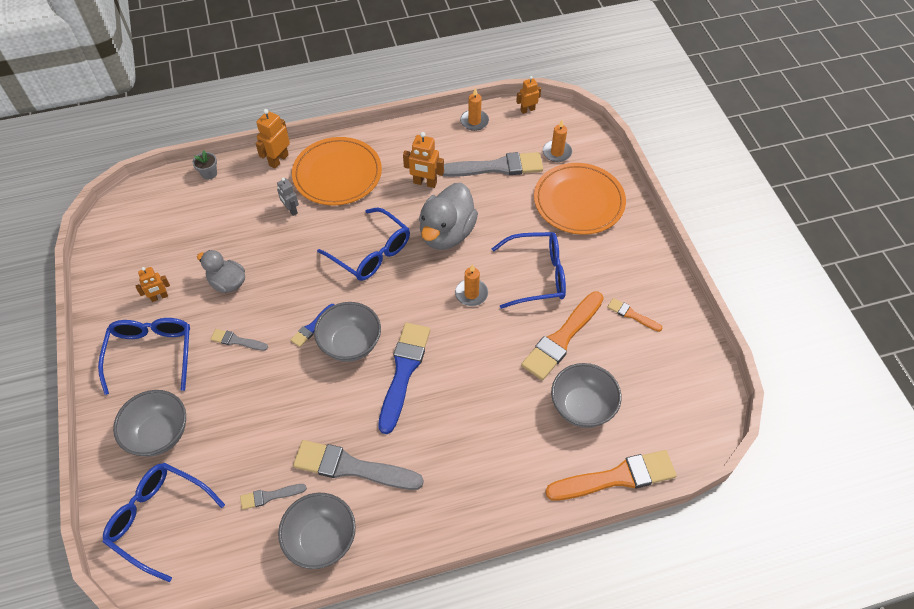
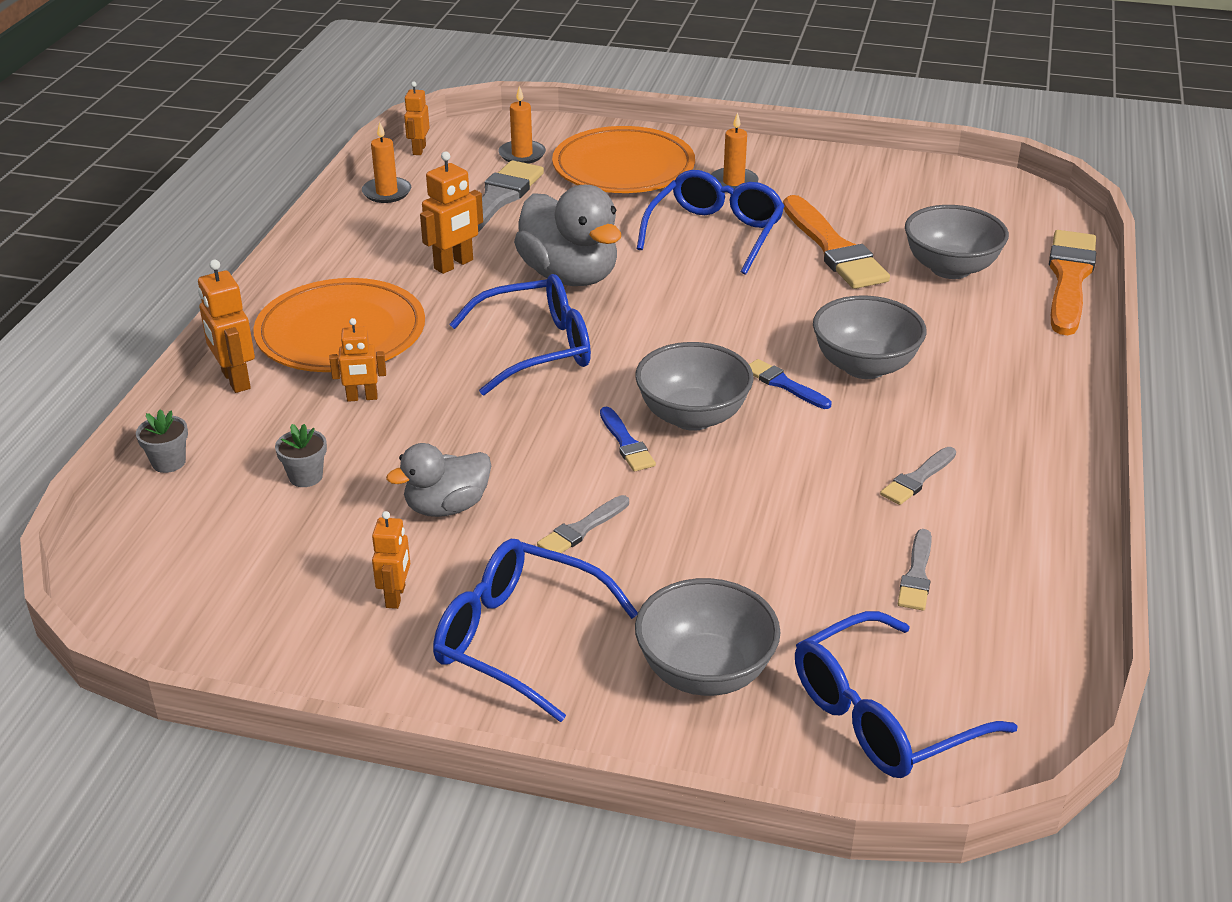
camera: 60 degrees left, 20 degrees down
grey robot [277,178,299,216] -> orange robot [329,318,386,402]
grey bowl [278,493,356,569] -> grey bowl moved to [813,295,926,379]
grey brush [293,440,424,490] -> grey brush [880,447,956,505], size x0.49
blue brush [378,323,430,434] -> blue brush [749,359,832,409], size x0.49
orange candle [455,264,488,306] -> orange candle moved to [711,112,758,188]
orange brush [607,298,662,332] -> none
none -> grey flower pot [275,424,327,487]

